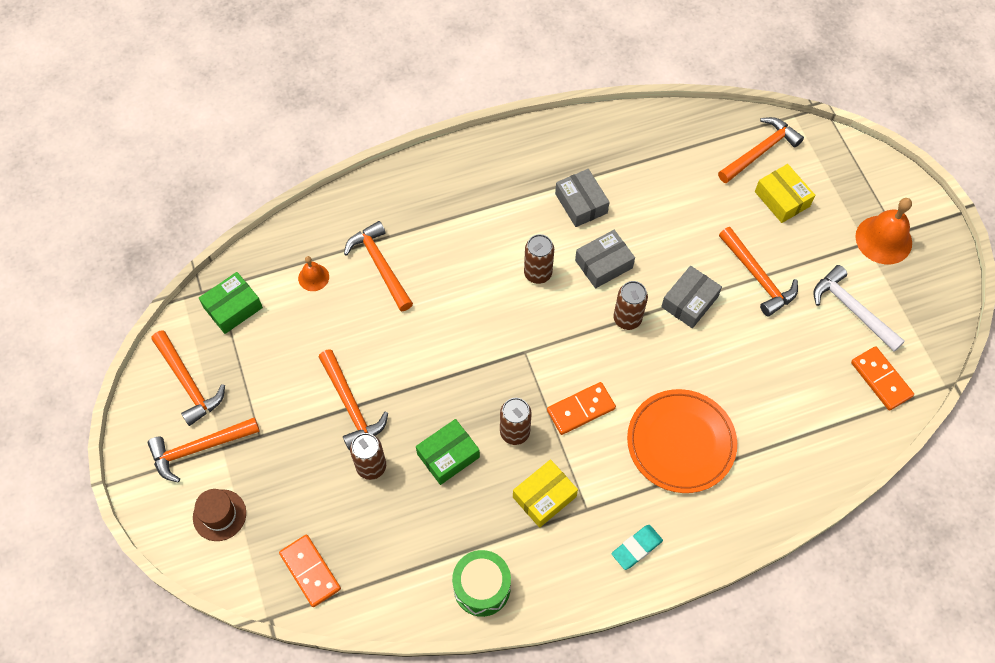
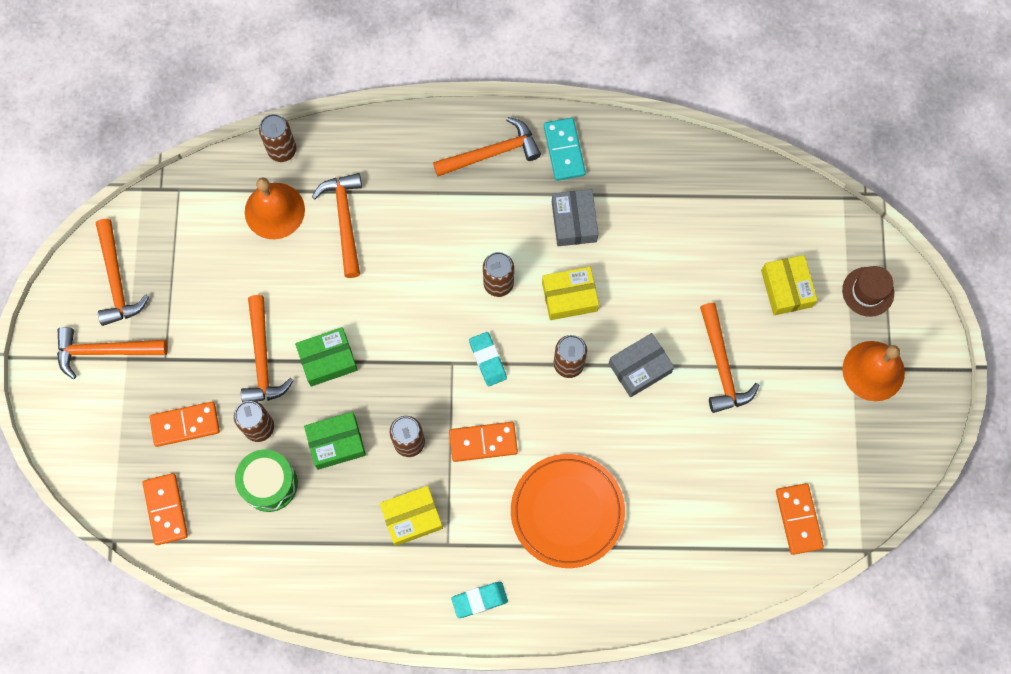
camera: 20 degrees right, 10 degrees up
brown hat [193,489,246,541] -> brown hat moved to [842,266,894,317]
green box [199,272,263,334] -> green box moved to [295,327,358,387]
orange bell [298,256,329,291] -> orange bell [245,177,305,239], size x1.84
green drum [452,550,511,617] -> green drum moved to [235,449,298,512]
grey box [575,230,635,288] -> yellow box [542,267,599,320]
orange hammer [718,117,804,183] -> orange hammer moved to [433,117,541,176]
white hammer [814,265,905,352] -> none
none -> orange domino [149,402,220,447]
none -> brown can [259,114,296,162]
none -> turquoise eraser [469,332,507,386]
none -> turquoise domino [544,118,586,181]

